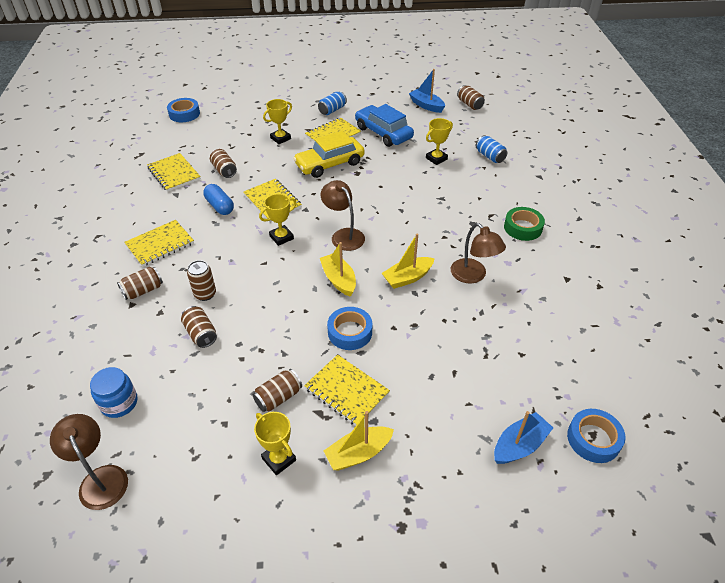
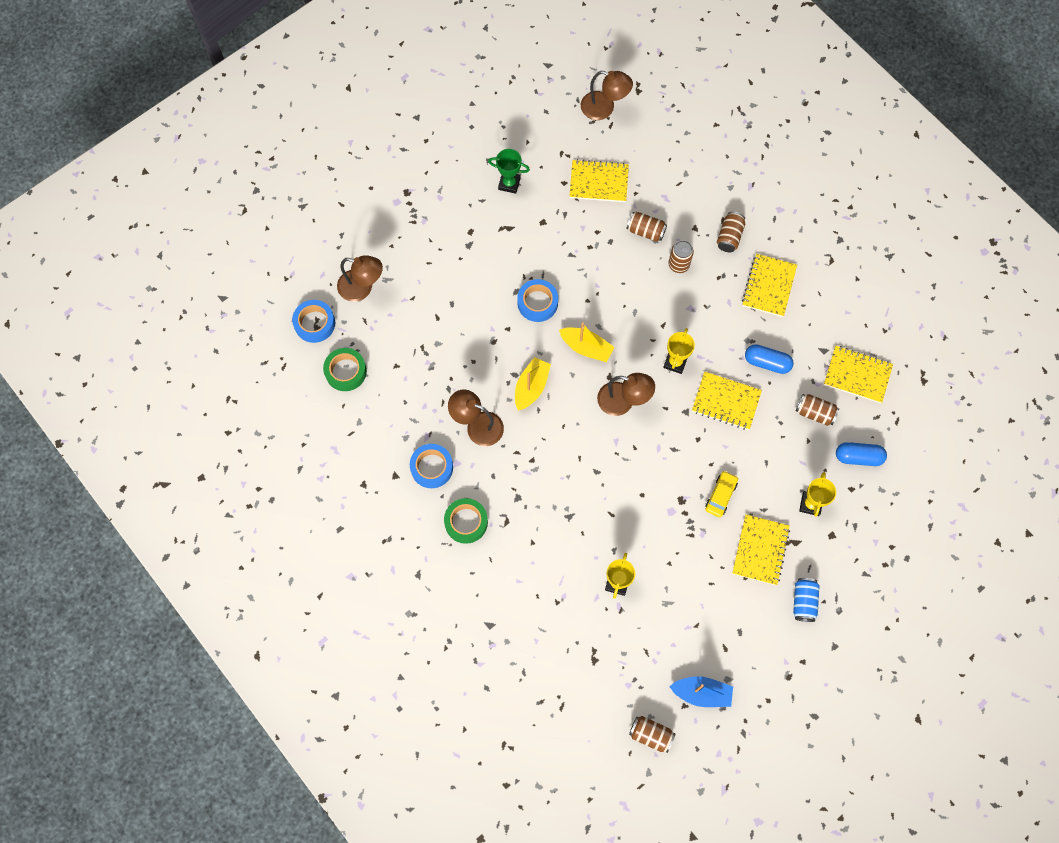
camera: 145 degrees right, 25 degrees up
blue jar [90,367,137,418] -> none
blue tape [167,98,200,122] -> blue tape moved to [410,444,453,488]
brown can [253,369,302,412] -> none
yellow trophy [254,412,296,475] -> green trophy [488,149,530,194]
yellow car [293,131,365,178] -> yellow car [705,471,738,517], size x0.53
yellow notebook [304,355,390,426] -> yellow notebook moved to [569,159,629,202]
yellow boat [324,411,394,471] -> none
blue car [355,104,414,147] -> none
blue can [476,135,507,163] -> none
blue boat [494,411,553,464] -> brown lamp [337,255,383,302]
none -> green tape [323,348,367,391]
none -> blue capsule [836,442,887,466]

